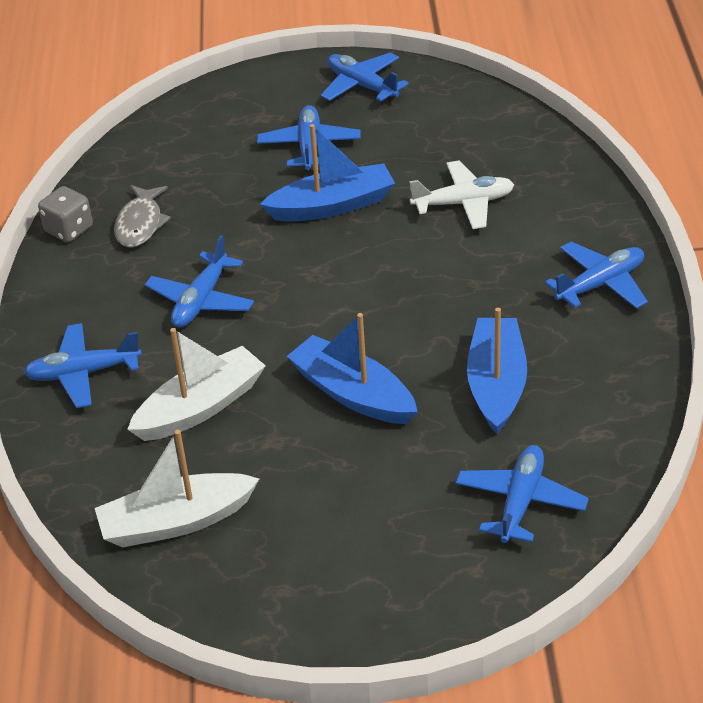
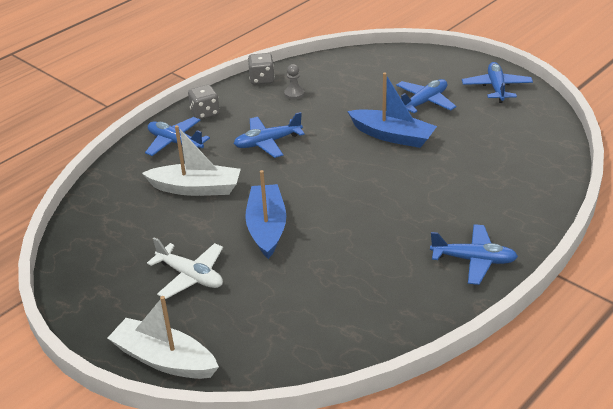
camera: 45 degrees right, 5 degrees down
white boat [95,430,259,547] -> white boat moved to [108,296,219,379]
grey fish [114,185,171,247] -> grey pawn [284,64,305,100]
white plane [409,160,514,229] -> white plane moved to [147,237,223,299]
blue plane [456,445,589,543] -> none
blue boat [467,308,527,434] -> none
none -> grey dice [188,85,220,120]

